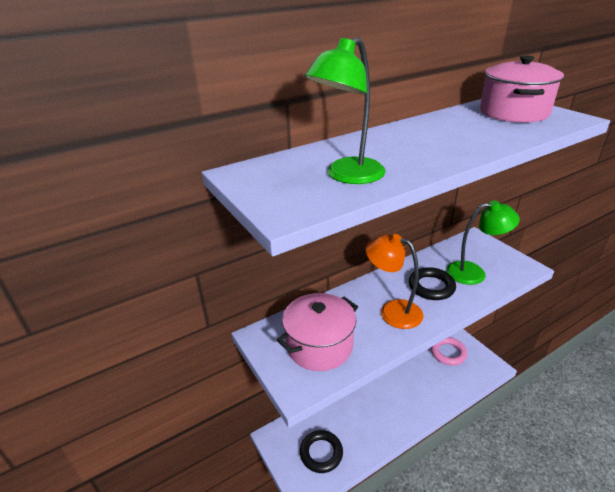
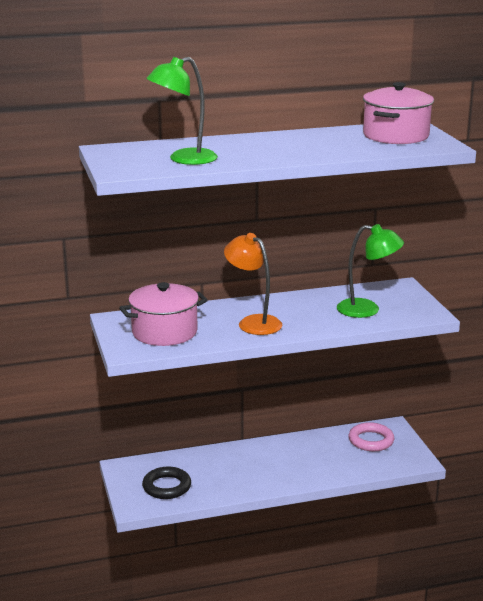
camera: 15 degrees right, 10 degrees down
black ring [409,267,456,300] -> none

